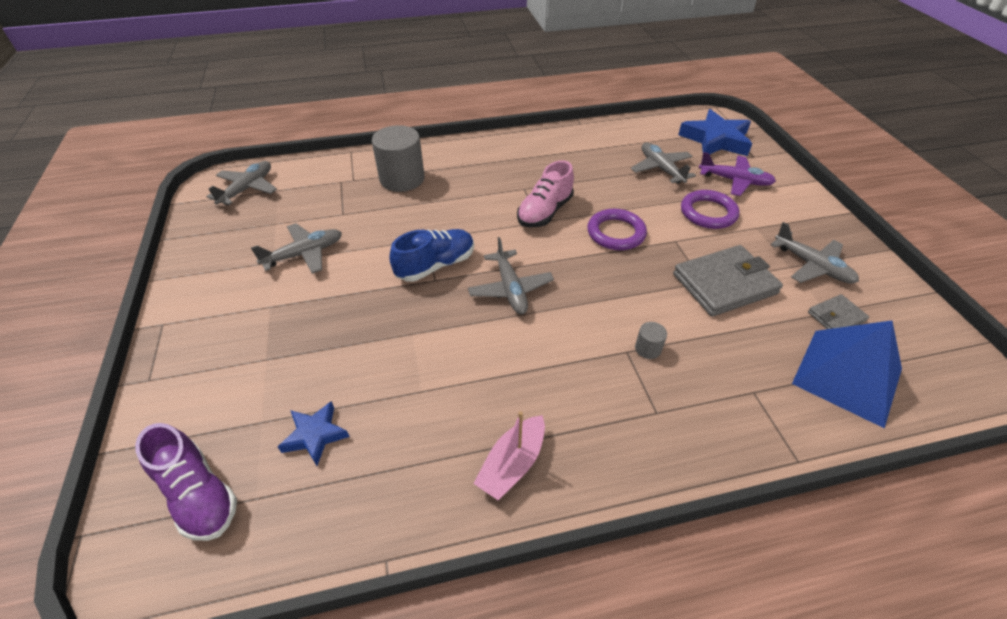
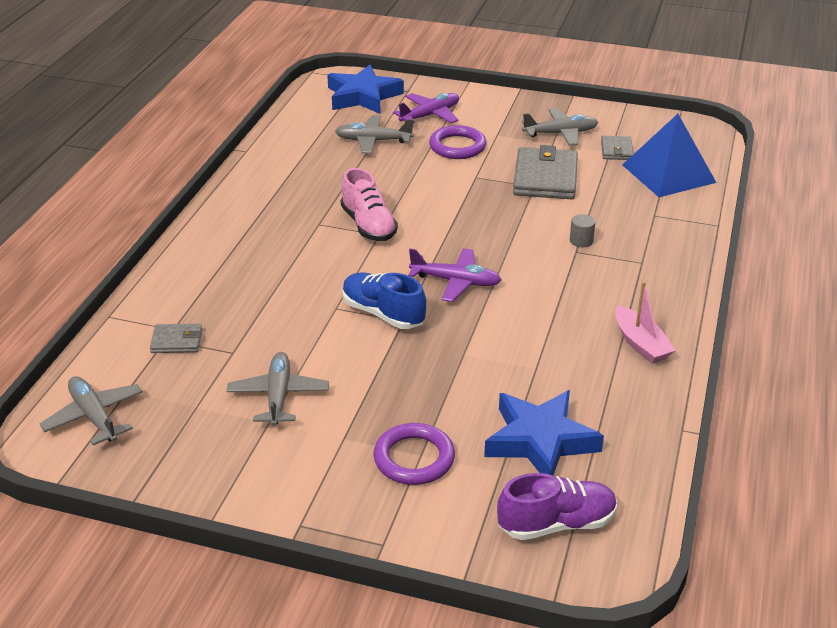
camera: 60 degrees left, 10 degrees down
blue star [278,401,350,466] -> blue star [484,390,604,476], size x1.80
grey cylinder [372,125,425,192] -> none
blue shoe [389,229,474,282] -> blue shoe turned 45 degrees counterclockwise [342,273,426,329]
grey plane [468,237,554,314] -> purple plane [408,248,501,302]
purple ring [587,209,647,250] -> purple ring moved to [373,423,455,485]
none -> grey wallet [150,324,202,353]

